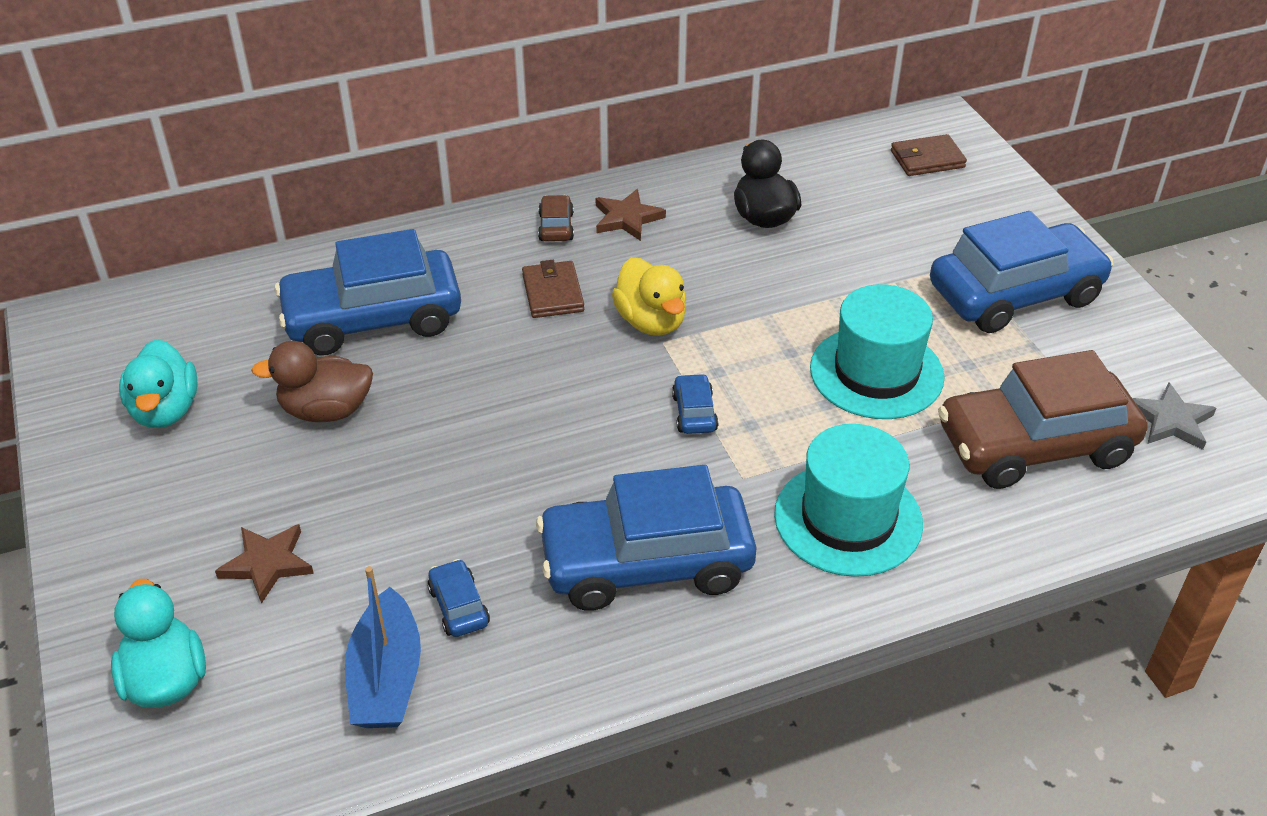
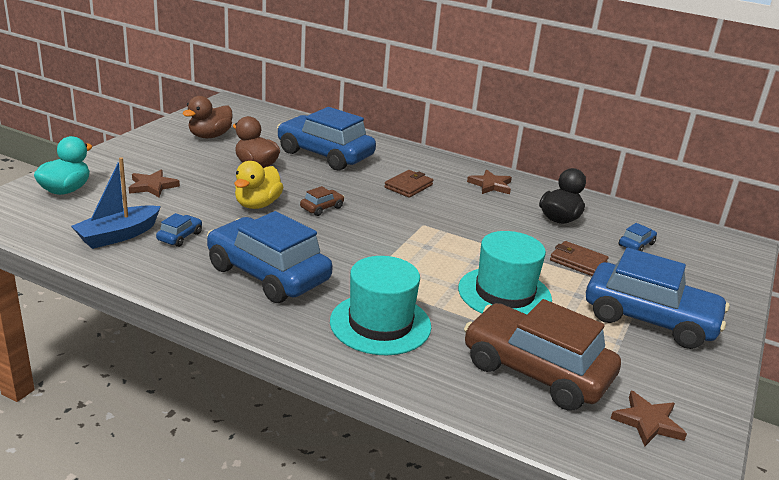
camera: 45 degrees right, 15 degrees down
turquoise duck [119,339,198,428] -> brown duck [183,96,233,138]
brown car [538,195,574,241] -> brown car moved to [300,186,344,216]
yellow duck [612,257,686,336] -> yellow duck moved to [234,161,283,209]
blue car [672,374,718,434] -> blue car moved to [619,223,657,251]
brown wallet [891,134,967,176] -> brown wallet moved to [550,241,609,276]
grey star [1132,383,1216,450] -> brown star [611,391,687,446]

